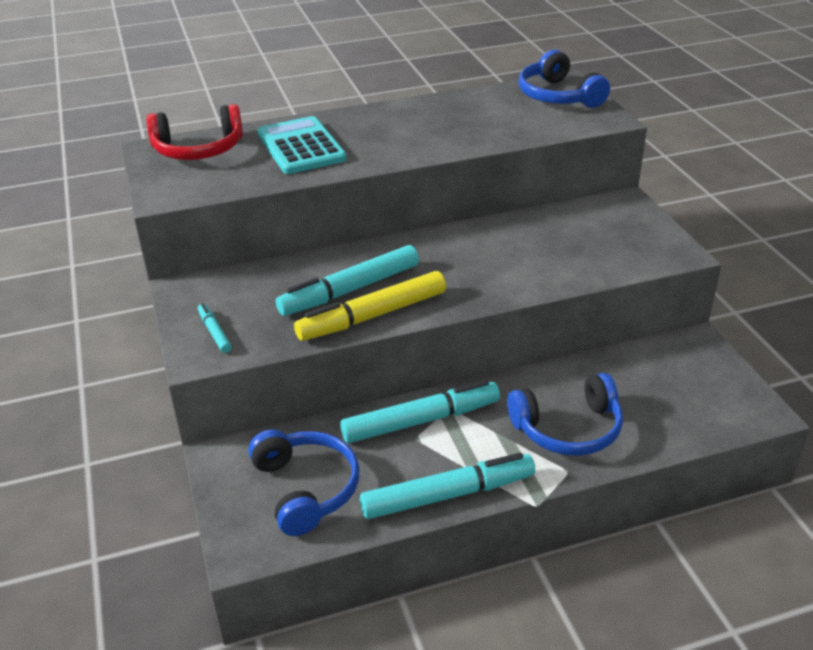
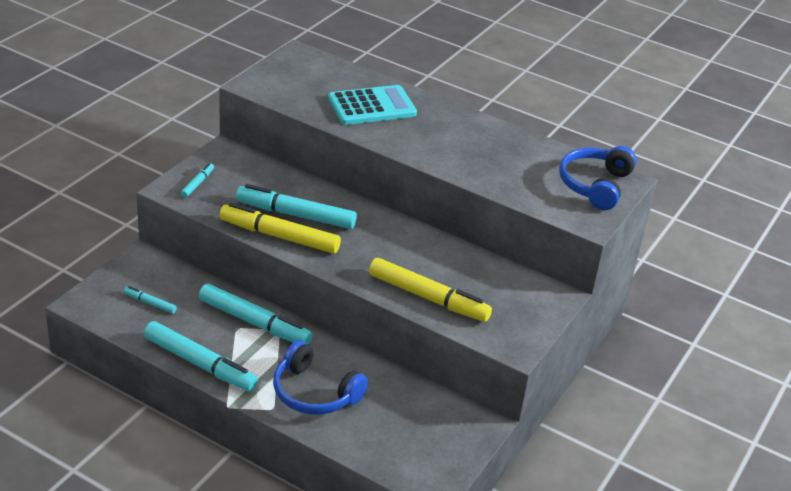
camera: 45 degrees right, 0 degrees up
red headphones [146,104,243,160] -> none
blue headphones [248,429,360,536] -> turquoise marker [124,286,177,314]
turquoise calculator [257,116,347,174] -> turquoise calculator turned 45 degrees clockwise [328,85,417,125]
none -> yellow marker [369,258,492,322]

